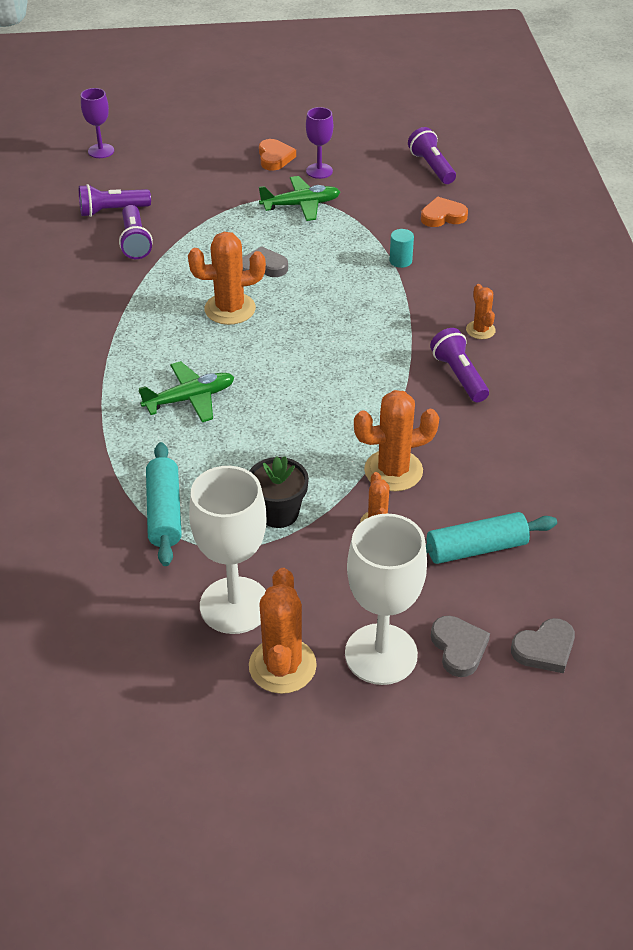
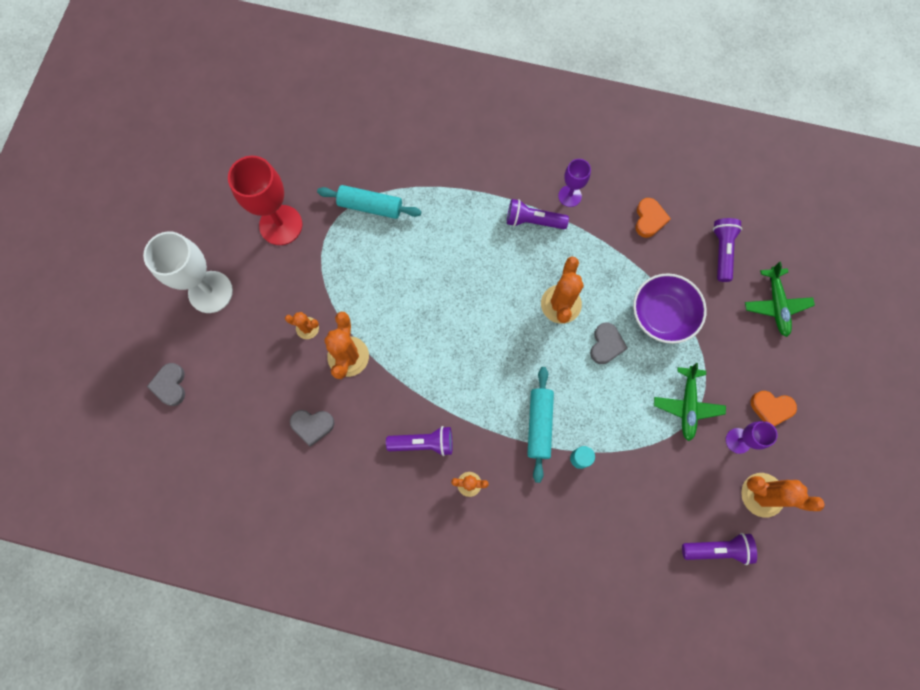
camera: 110 degrees right, 30 degrees up
purple goblet [81,88,114,158] -> purple goblet moved to [558,159,591,207]
purple flashlight [119,205,153,259] -> purple flashlight moved to [507,199,569,229]
green plane [139,361,234,422] -> green plane moved to [745,262,815,337]
white goblet [189,466,266,634] -> red goblet [228,156,303,245]
orange cactus [249,568,317,694] -> orange cactus moved to [741,473,825,517]
black flower pot [250,456,309,528] -> none
orange heart [421,197,468,227] -> orange heart moved to [635,198,671,238]
turquoise rolling pin [426,512,557,564] -> turquoise rolling pin moved to [527,367,554,483]
grey heart [431,616,490,677] -> grey heart moved to [290,410,334,447]
none -> purple bowl [633,273,707,344]

